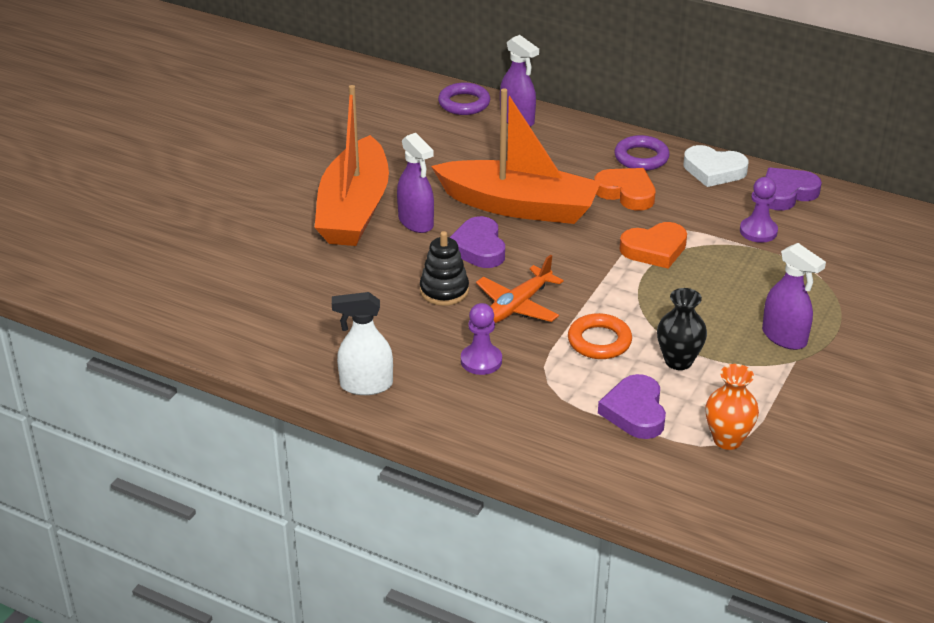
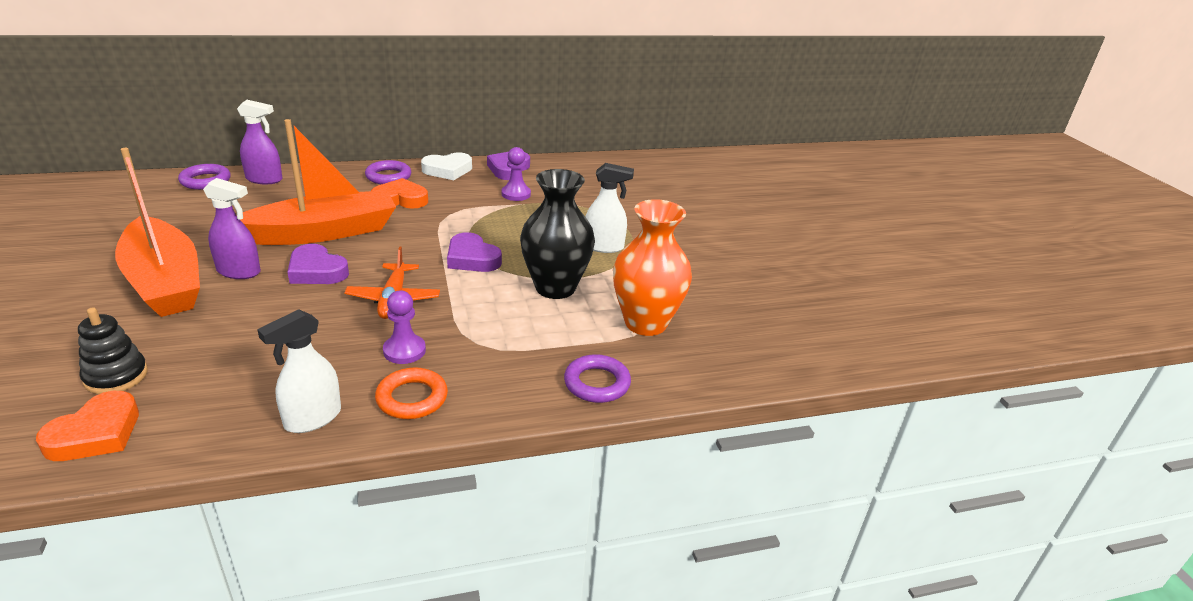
camera: 45 degrees left, 5 degrees down
black stacking toy [420,231,469,306] -> black stacking toy moved to [78,307,148,394]
orange ring [568,313,632,359] -> orange ring moved to [375,367,448,419]
purple heart [598,374,666,439] -> purple heart moved to [447,232,502,272]
orange heart [620,222,687,269] -> orange heart moved to [36,391,139,461]
black vase [657,288,707,370] -> black vase [520,169,595,299], size x1.70
orange vase [705,364,759,450] -> orange vase [613,199,692,336], size x1.70
purple spray bottle [762,243,826,350] -> white spray bottle [585,163,634,253]
none -> purple ring [564,354,631,403]

